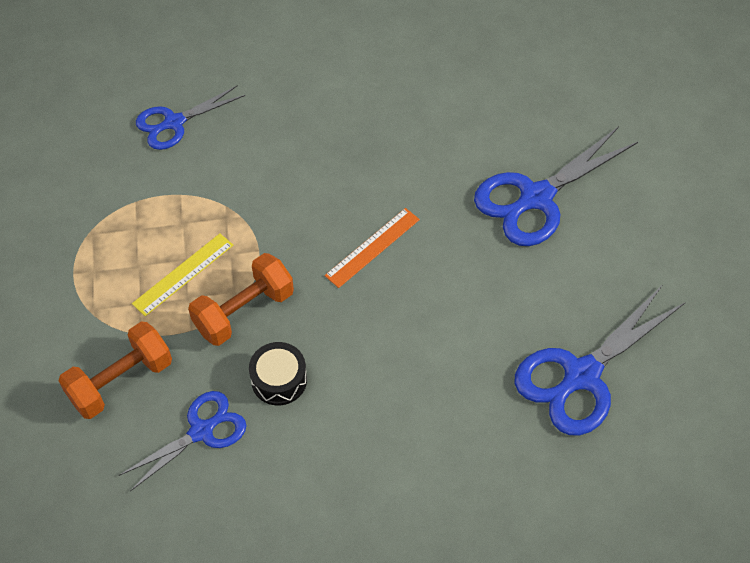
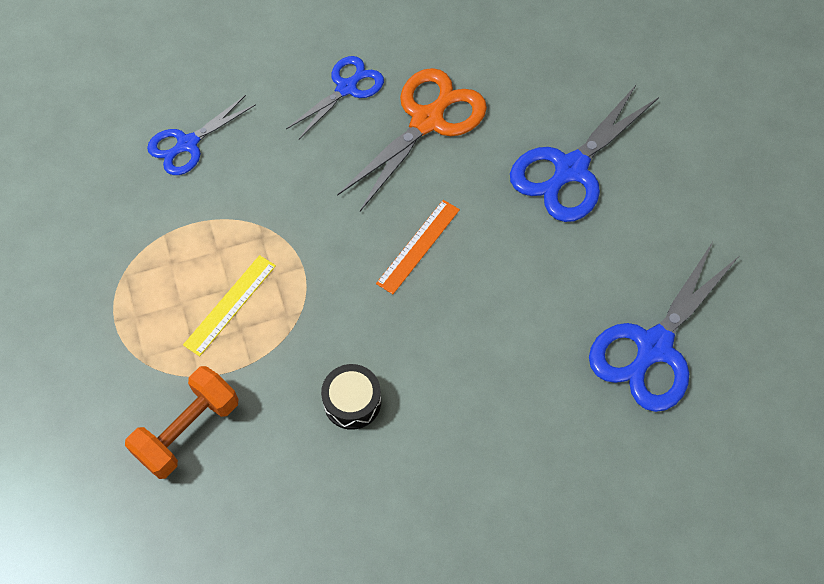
camera: 10 degrees left, 5 degrees up
blue scissors [119,391,247,491] -> blue scissors moved to [286,56,384,139]
orange dumbbell [188,253,294,346] -> none
none -> orange scissors [337,68,487,211]

